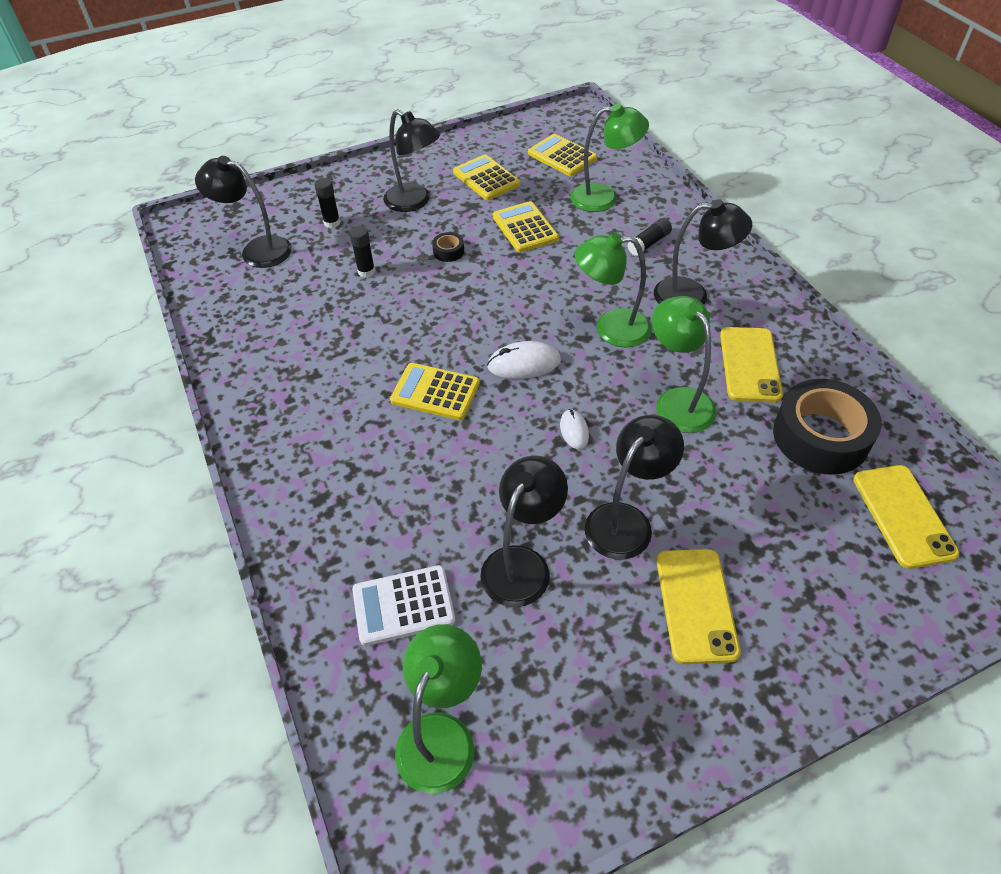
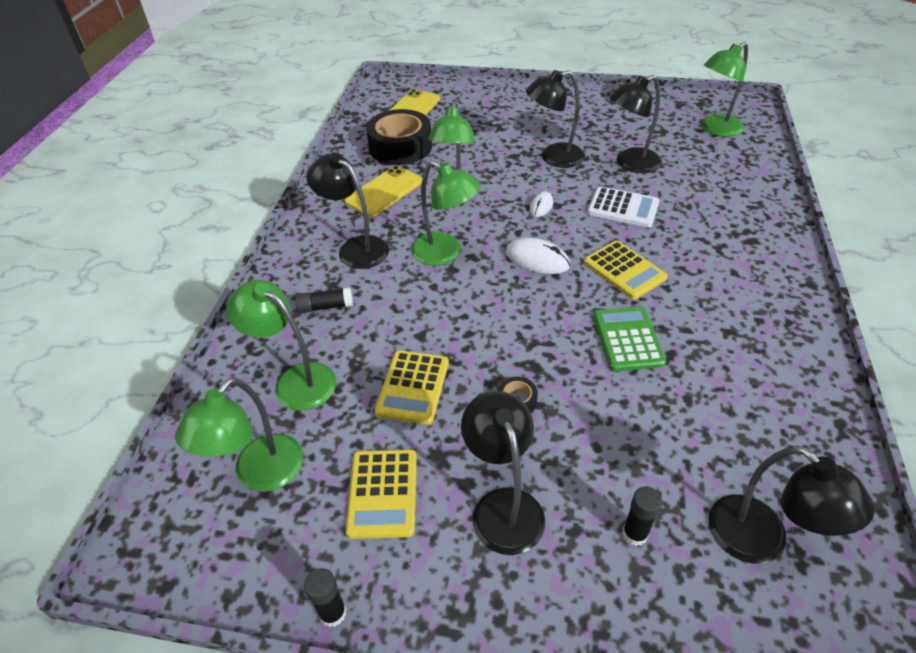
camera: 145 degrees left, 5 degrees down
black glue stick [349,226,375,277] -> black glue stick moved to [304,568,347,627]
white calculator [352,565,455,646] -> white calculator moved to [588,187,660,227]
yellow calculator [528,134,597,176] -> green lamp [175,377,303,492]
yellow phone [657,549,740,664] -> none
none -> green calculator [593,307,666,371]

